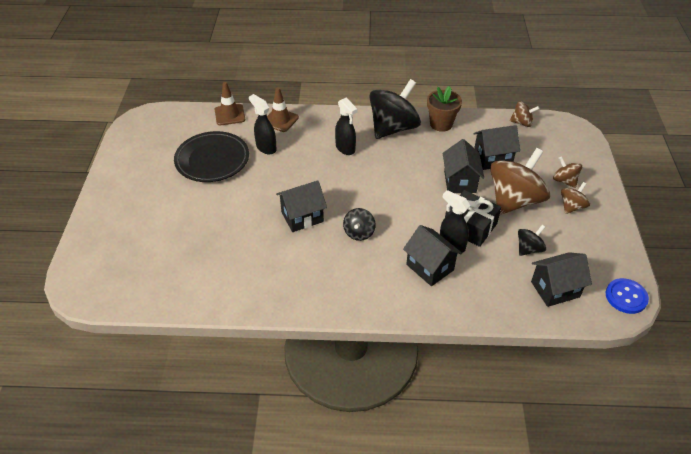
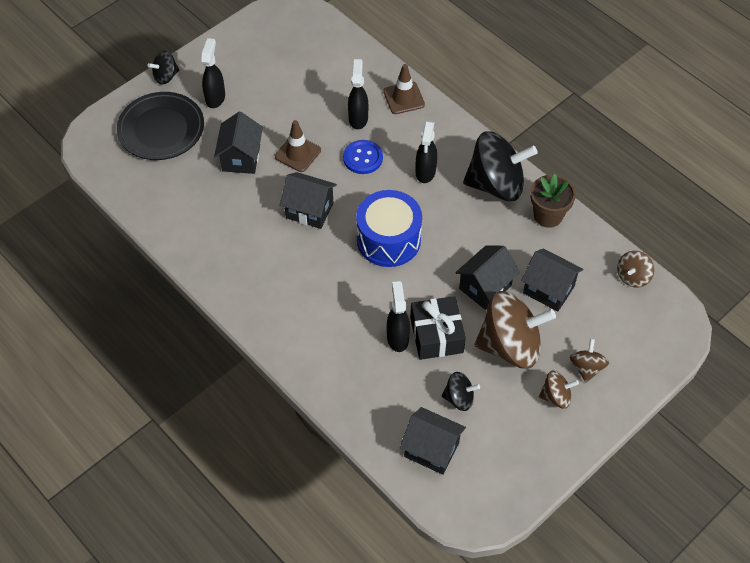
camera: 45 degrees right, 10 degrees up
black plate [174,131,249,182] -> black plate moved to [117,92,204,160]
brown traffic cone [215,82,245,125] -> brown traffic cone moved to [275,120,321,172]
black spinning top [343,208,376,241] -> black spinning top moved to [147,51,179,85]
black house [403,225,462,286] -> black house moved to [214,112,263,174]
brown spinning top [510,101,540,127] -> brown spinning top turned 75 degrees clockwise [617,251,654,288]
blue button [606,278,649,314] -> blue button moved to [343,140,383,174]
none -> black spray bottle [201,38,225,108]
none -> blue drum [356,190,422,267]

